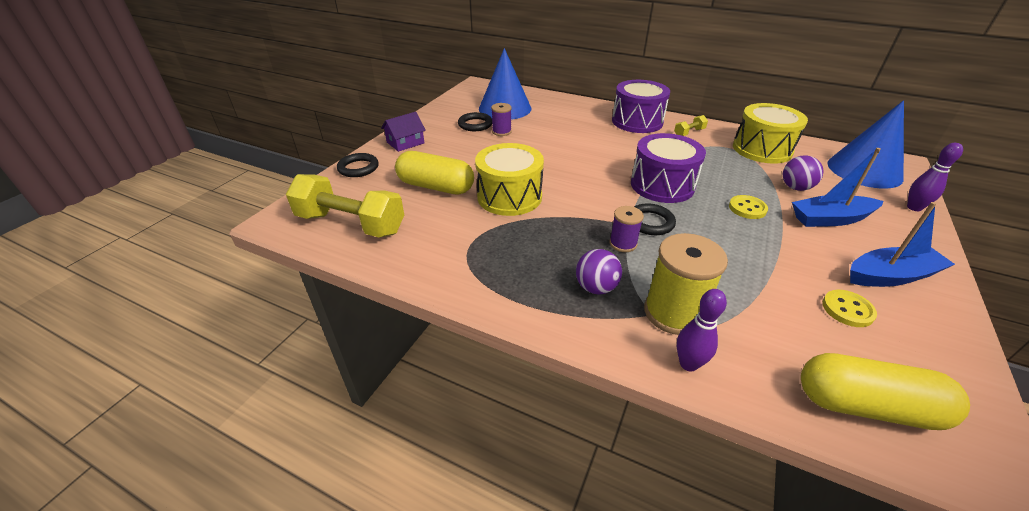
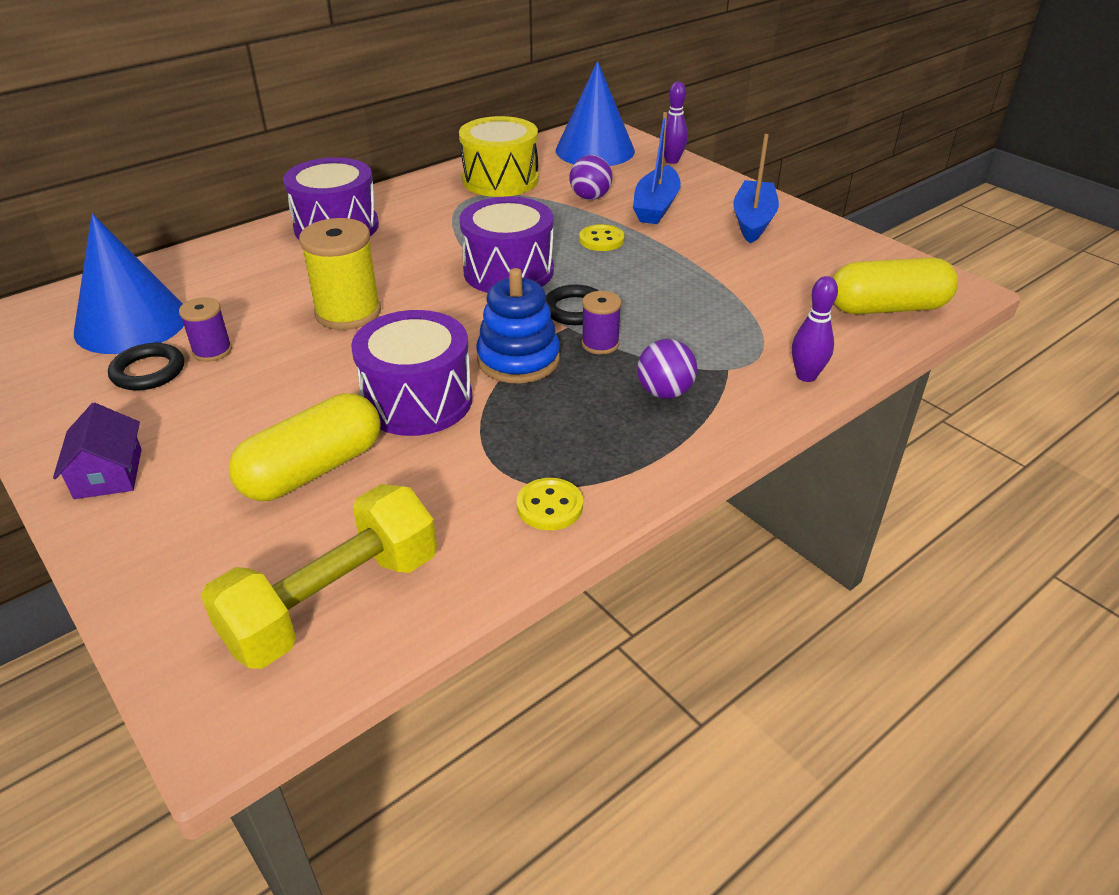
camera: 65 degrees left, 0 degrees up
black ring [337,153,379,177] -> none
yellow drum [475,143,544,216] -> purple drum [351,310,472,436]
yellow spool [644,233,728,335] -> yellow spool moved to [299,218,381,330]
yellow dumbbell [674,115,708,136] -> none
yellow capsule [801,353,970,430] -> yellow capsule turned 45 degrees clockwise [833,258,958,314]
yellow button [822,290,877,327] -> yellow button moved to [517,478,583,530]
none -> blue stacking toy [476,268,560,383]

